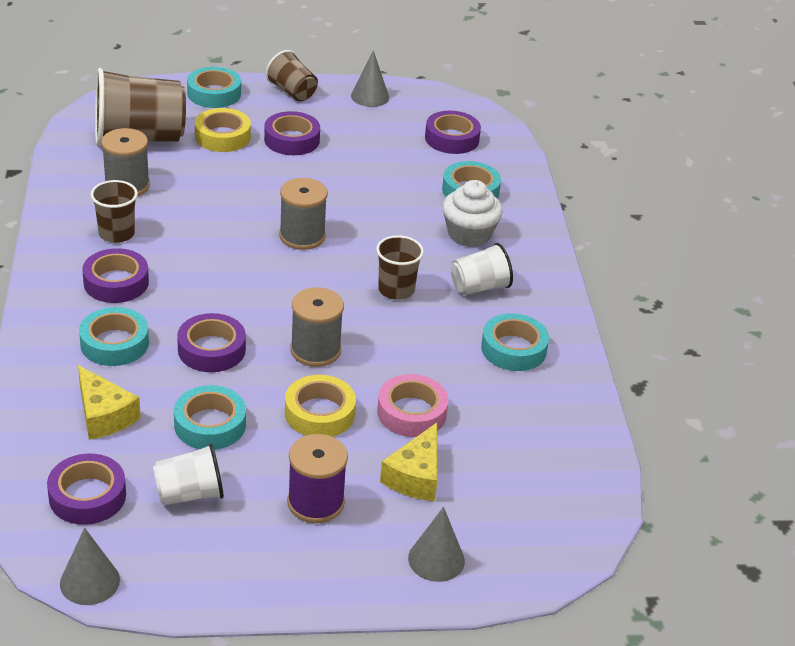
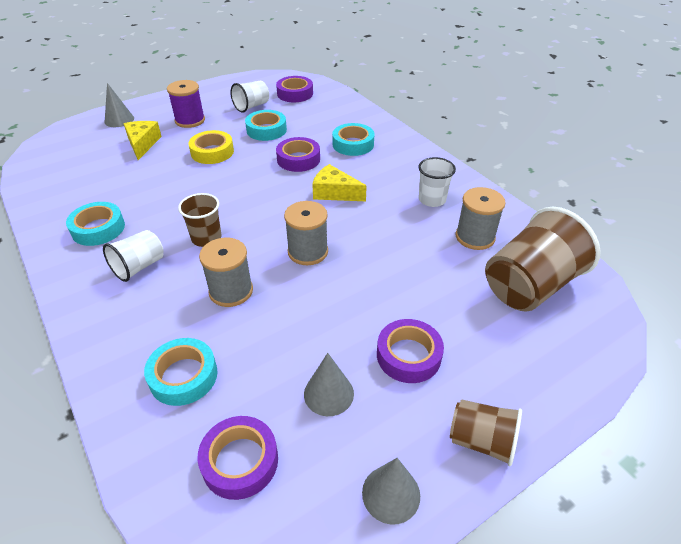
camera: 155 degrees right, 5 degrees up
grey cone [60,528,120,605] -> grey cone moved to [304,353,354,416]
yellow cheese [78,365,141,440] -> yellow cheese moved to [312,164,367,201]
purple tape [82,248,149,303] -> none
brown cup [90,180,138,243] -> white cup [418,157,456,207]
turquoise tape [187,67,241,108] -> none
yellow tape [195,108,251,152] -> none
grey spool [290,287,344,367] -> grey spool moved to [199,238,253,307]
pink tape [377,374,449,437] -> none
white cupcake [443,180,503,247] -> none

